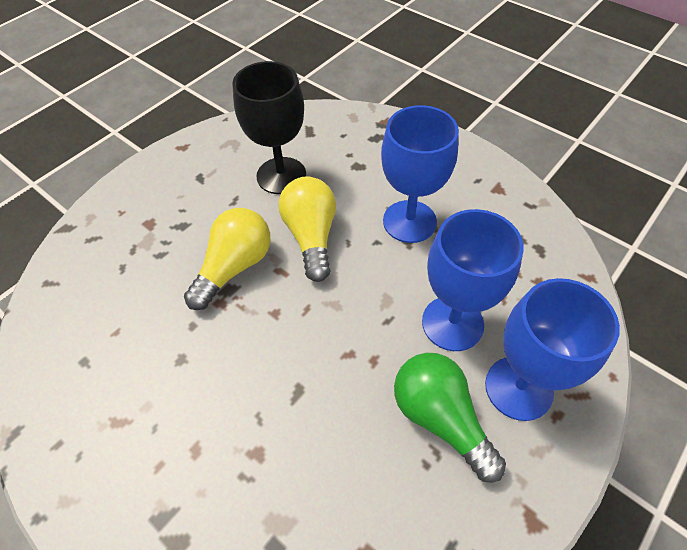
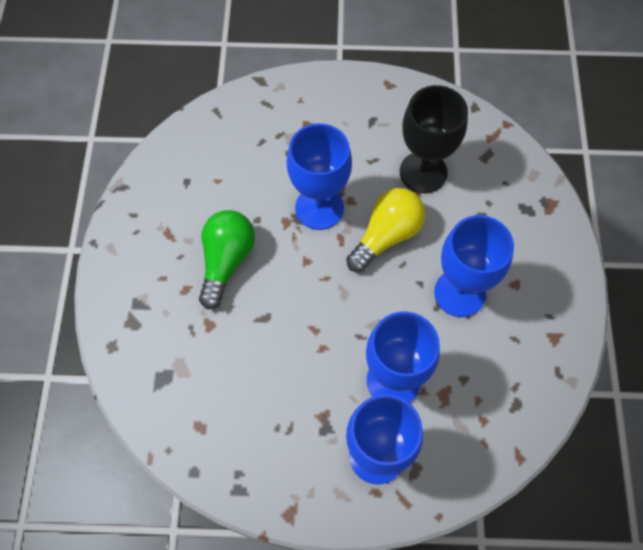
camera: 50 degrees right, 10 degrees up
yellow light bulb [184,208,270,310] -> blue goblet [287,123,352,230]
green light bulb [394,353,506,483] -> green light bulb moved to [199,210,255,310]

